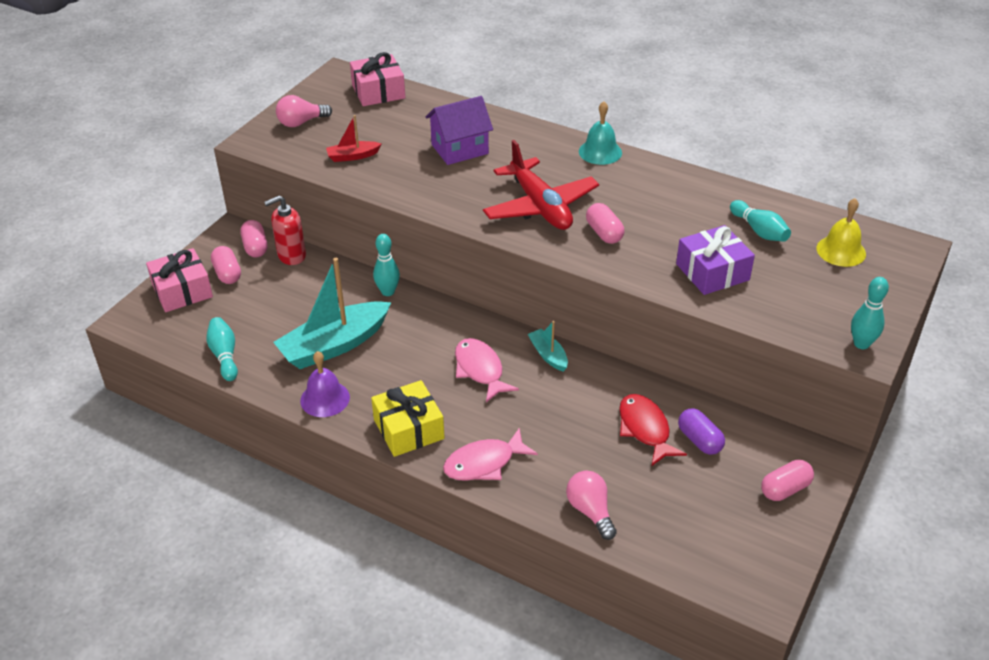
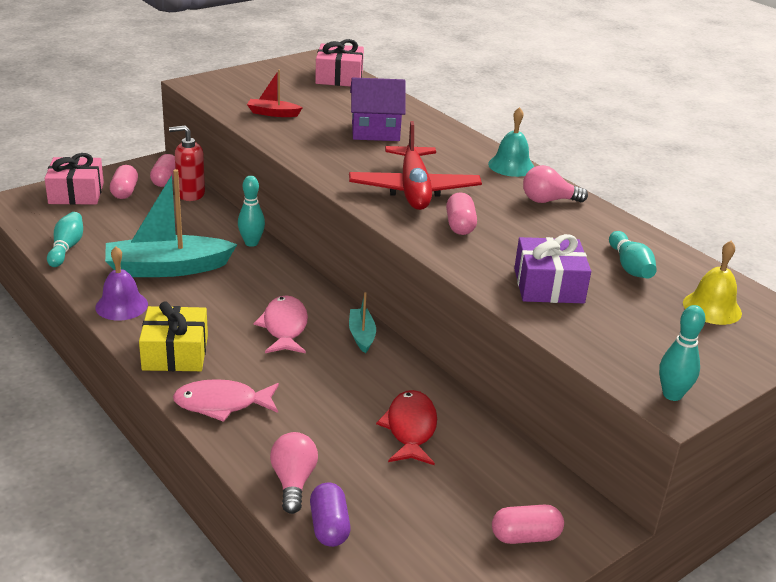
camera: 20 degrees right, 10 degrees down
pink light bulb [276,95,332,127] -> pink light bulb moved to [523,165,588,203]
purple capsule [678,408,725,455] -> purple capsule moved to [310,482,351,547]

